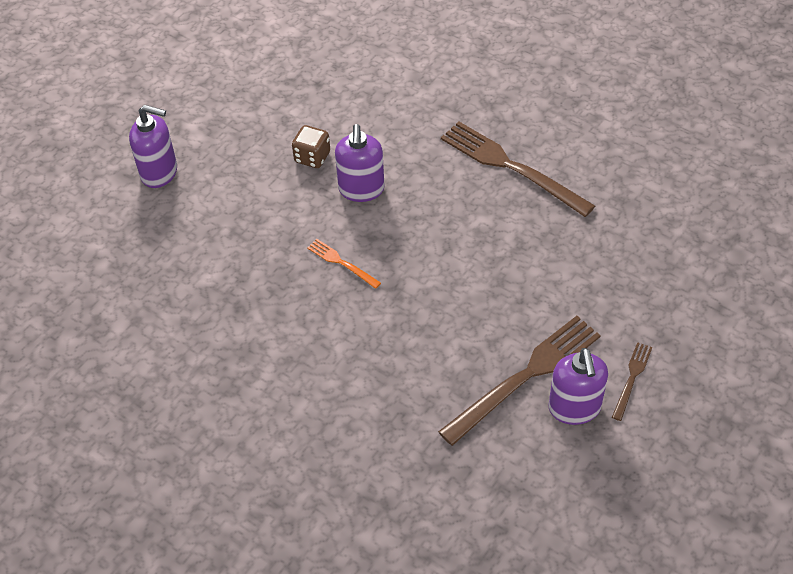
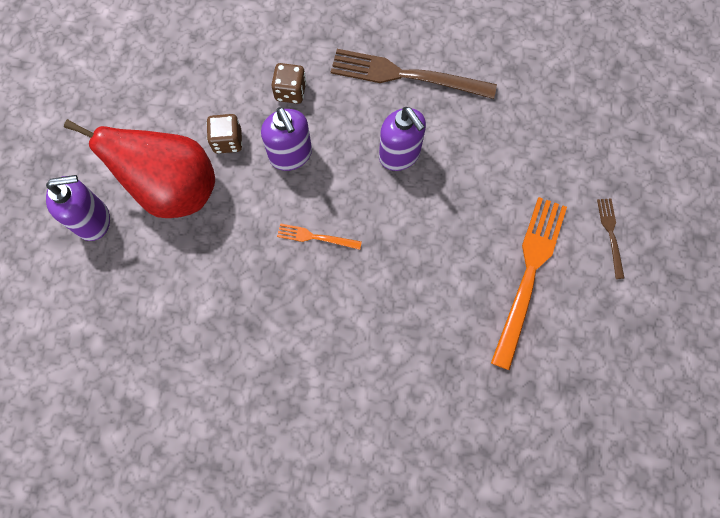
camera: 30 degrees left, 20 degrees up
brown fork [438,316,601,446] -> orange fork [491,197,567,370]
purple soap dispenser [548,348,608,425] -> purple soap dispenser moved to [379,107,426,171]
none -> red pear [64,119,215,218]
none -> brown dice [271,63,306,104]

